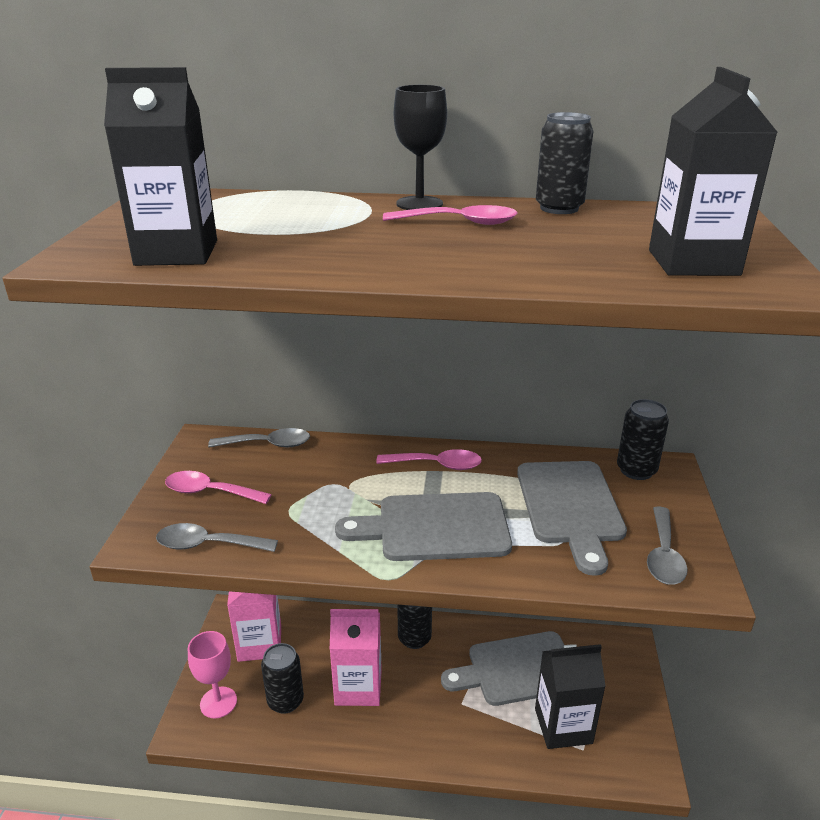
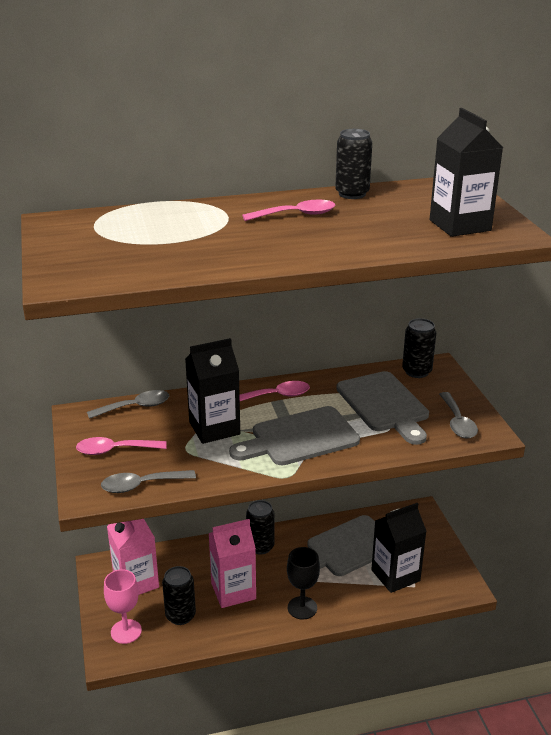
camera: 20 degrees left, 0 degrees up
black carton [104,67,217,266] -> black carton moved to [185,338,240,444]
black goblet [394,85,447,210] -> black goblet moved to [287,547,320,620]

